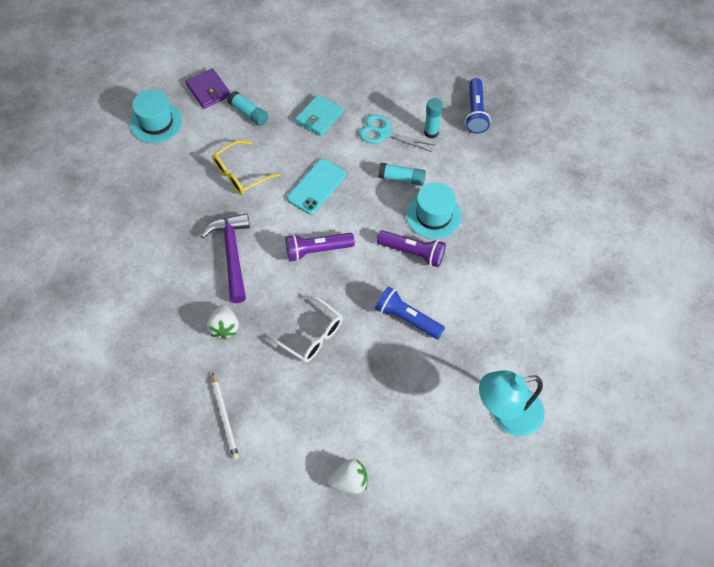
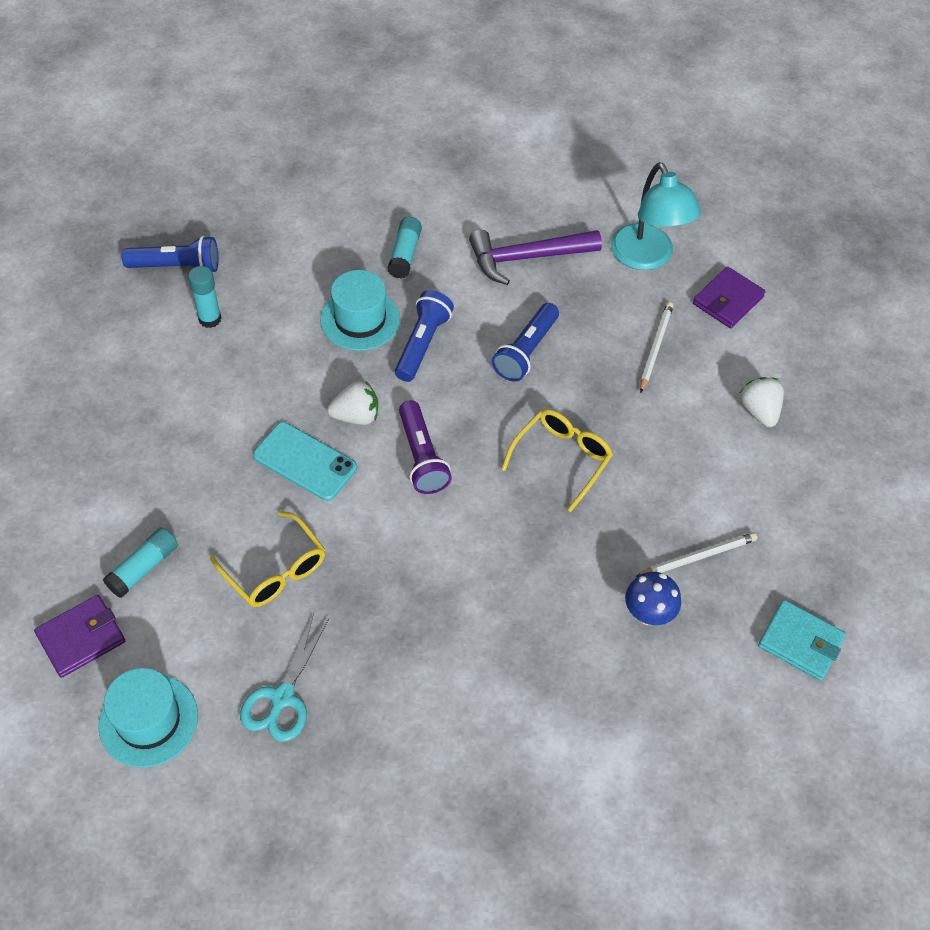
camera: 95 degrees left, 5 degrees down
purple hammer [201,213,250,303] -> purple hammer moved to [469,230,602,285]
white strawberry [207,305,239,339] -> white strawberry moved to [327,381,378,425]
white glasses [267,296,343,363] -> yellow glasses [501,409,613,512]
turquoise wallet [295,95,343,137] -> turquoise wallet moved to [758,600,846,681]
turquoise scissors [359,115,434,152] -> turquoise scissors moved to [240,613,329,742]
purple flashlight [377,230,446,267] -> blue flashlight [395,290,454,382]
turquoise glue stick [378,163,426,186] -> turquoise glue stick moved to [387,217,422,279]
none -> blue mushroom [625,572,681,625]
none -> white pencil [640,302,674,393]
none -> purple wallet [693,267,766,328]

